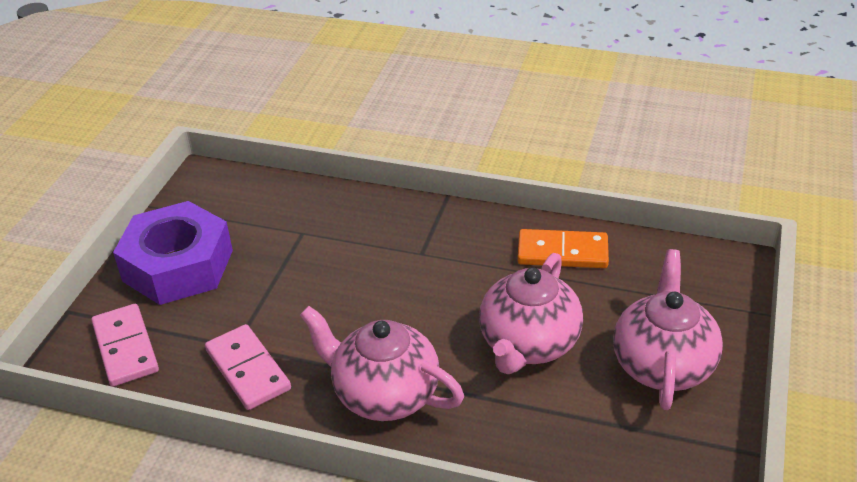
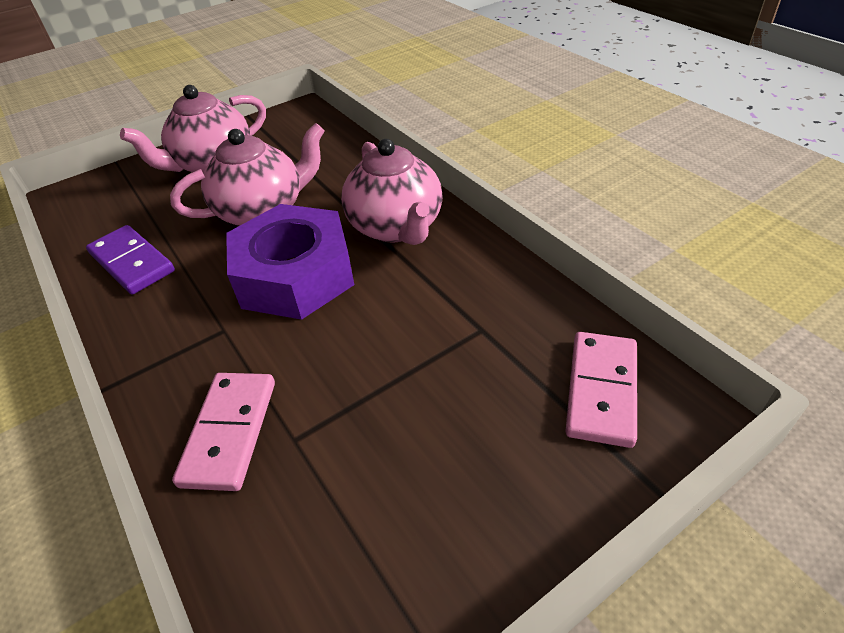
camera: 140 degrees left, 5 degrees up
purple nut [113,201,233,305] -> purple nut moved to [226,204,354,320]
pink domino [205,324,291,410] -> pink domino moved to [172,373,275,491]
orange domino [517,229,609,268] -> purple domino [86,225,175,295]

